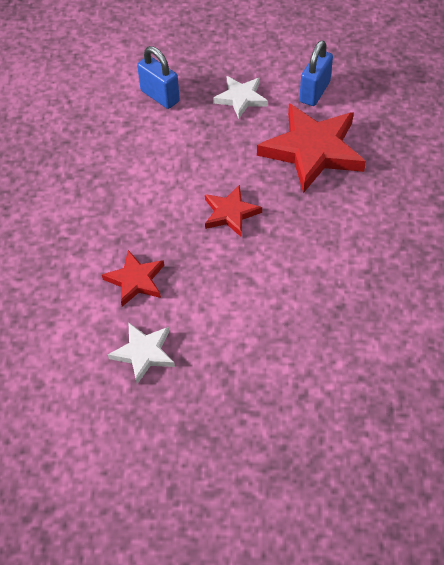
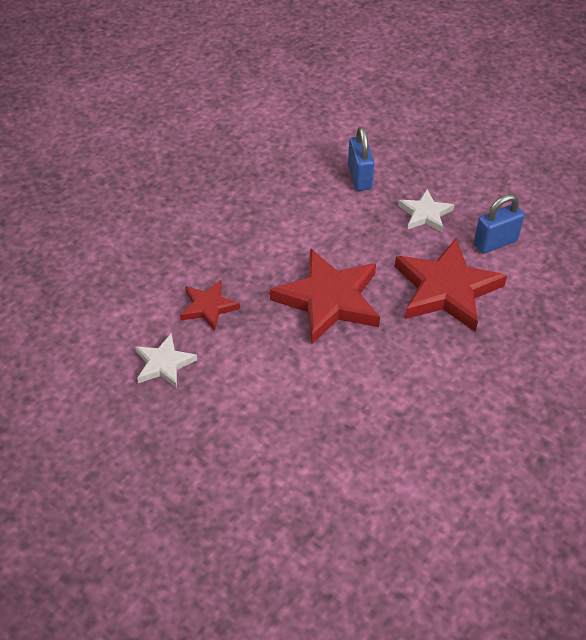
camera: 35 degrees right, 5 degrees down
red star [205,185,262,237] -> red star [270,248,380,344], size x1.88

